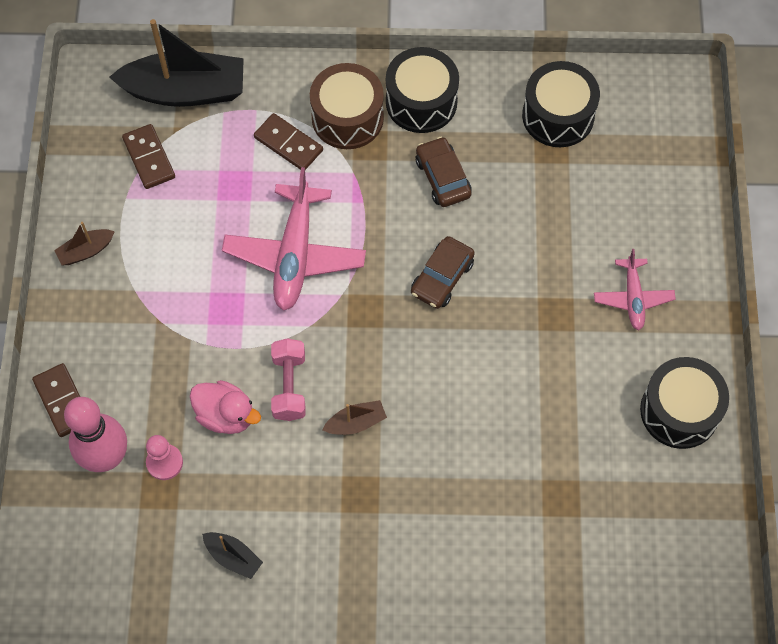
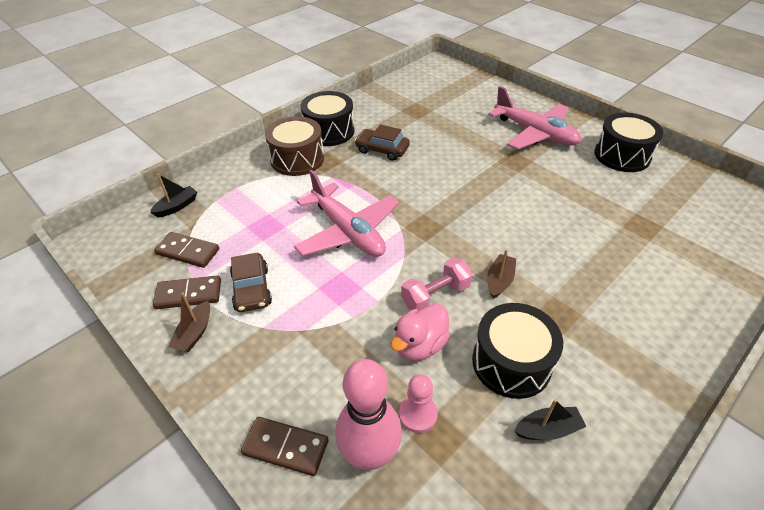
camera: 45 degrees left, 20 degrees down
black boat [109,19,244,107] -> black boat [150,174,197,217], size x0.44
pink duck [190,380,261,434] -> pink duck turned 150 degrees clockwise [391,303,450,361]
brown domino [254,113,323,170] -> brown domino moved to [153,275,221,309]
pink dumbbell [271,338,305,421] -> pink dumbbell turned 75 degrees counterclockwise [401,257,473,311]
brown car [411,236,475,309] -> brown car moved to [230,252,272,312]
black drum [522,61,600,147] -> black drum moved to [472,303,563,399]
pink plane [594,249,676,330] -> pink plane [488,86,581,150], size x1.78

